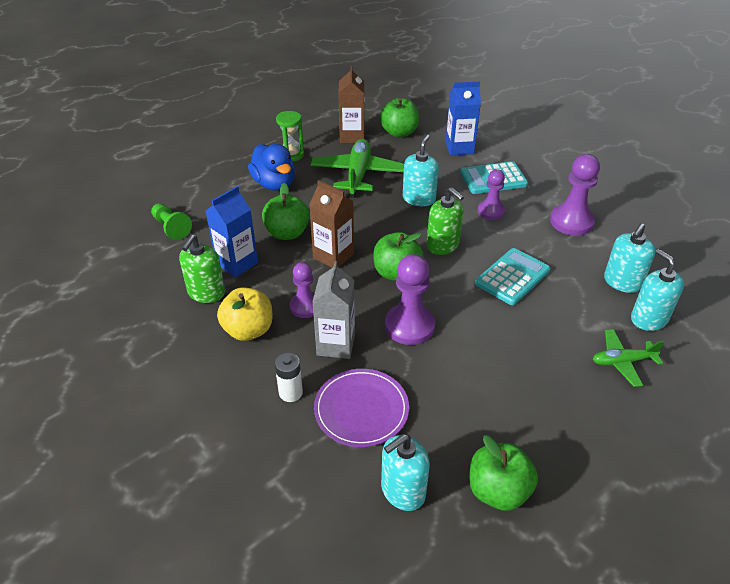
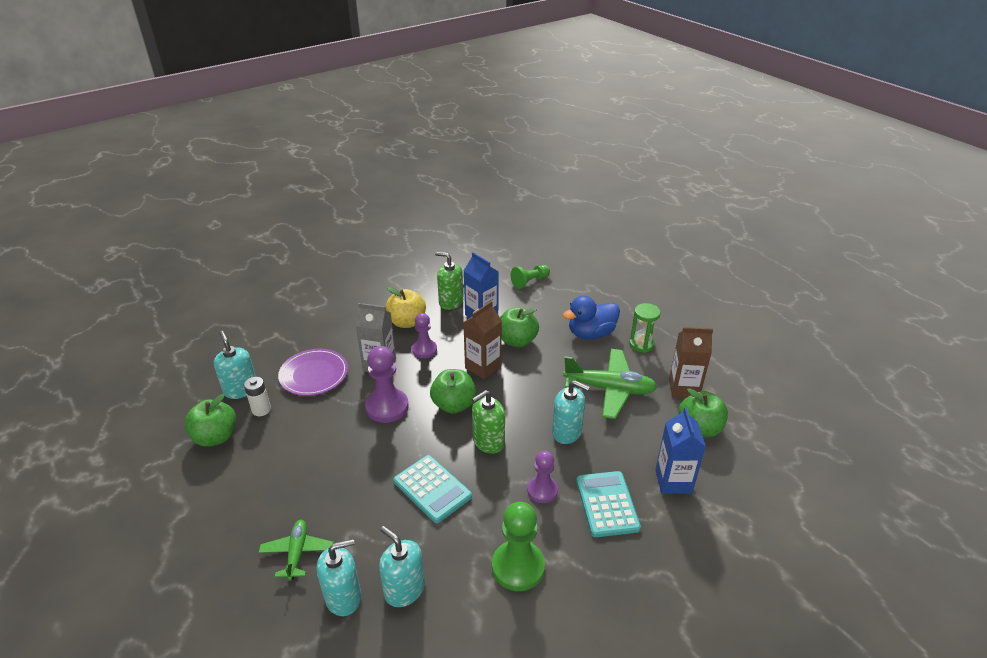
camera: 95 degrees right, 5 degrees down
white battery [275,353,303,402] -> white battery moved to [244,377,271,416]
purple pawn [550,154,600,236] -> green pawn [492,502,545,591]

